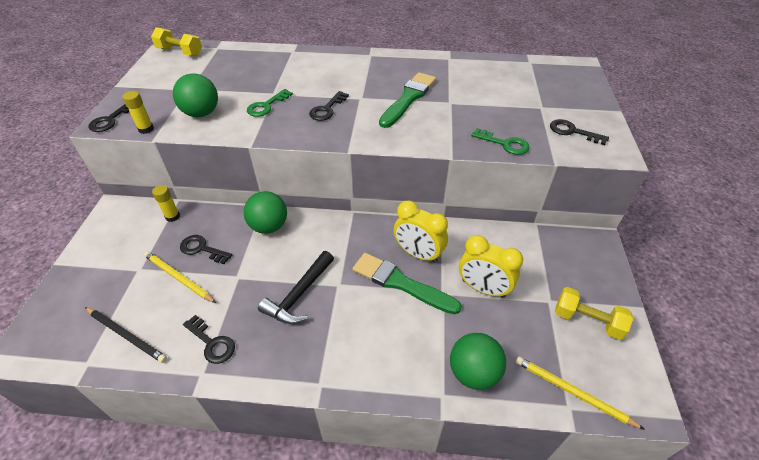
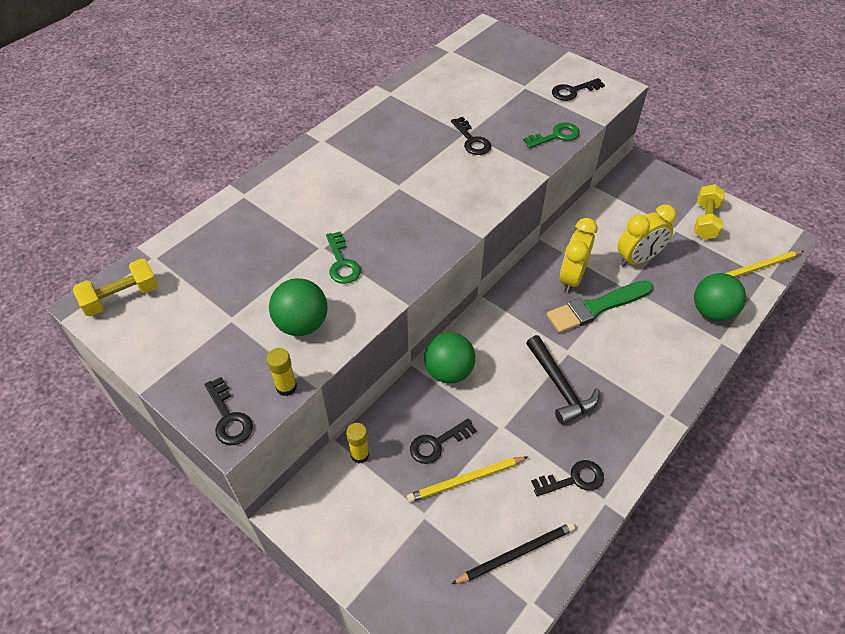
camera: 55 degrees left, 5 degrees up
black key [309,91,349,121] -> black key moved to [451,117,491,155]
green brush [379,72,436,128] -> none
yellow clock [394,201,448,263] -> yellow clock turned 135 degrees clockwise [559,218,598,293]
yellow dumbbell [555,287,633,340] -> yellow dumbbell turned 45 degrees counterclockwise [694,184,725,240]

